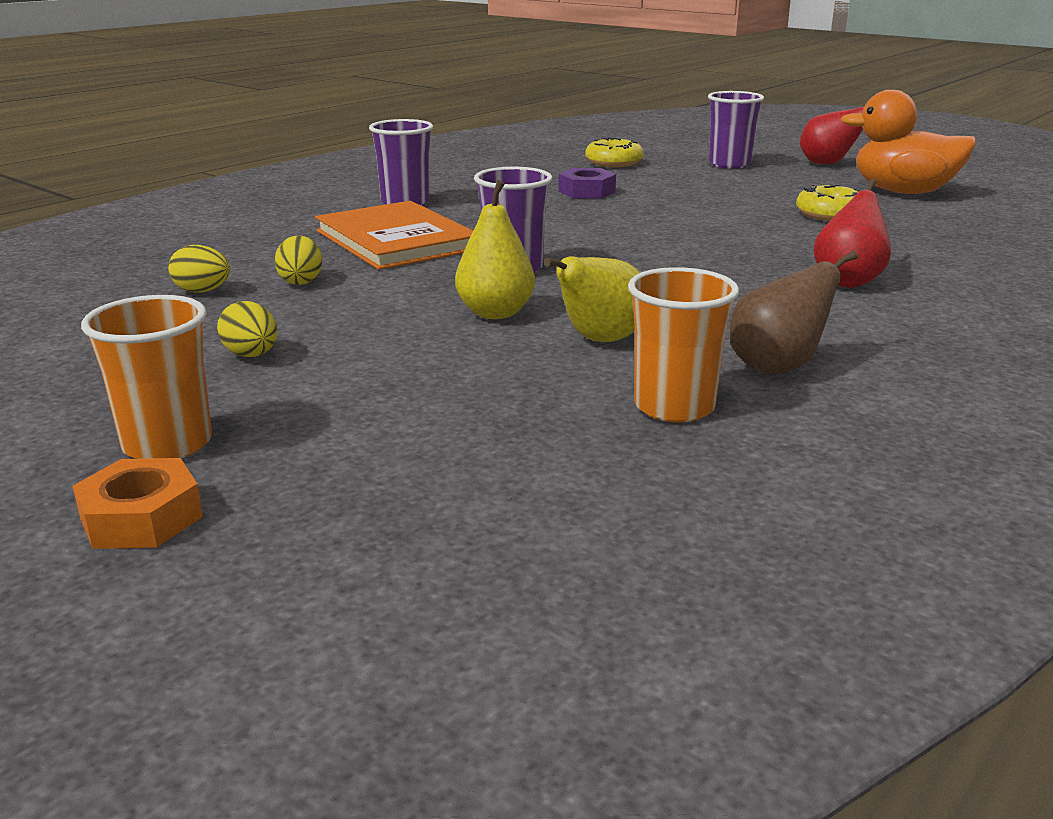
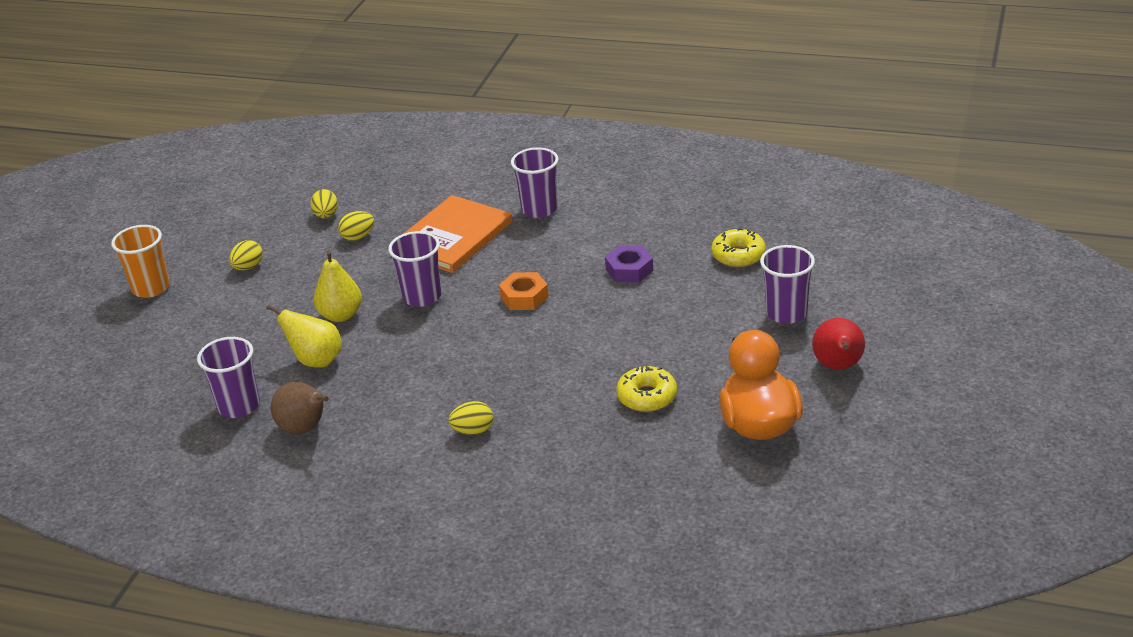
camera: 70 degrees right, 10 degrees up
orange nut [72,458,203,549] -> orange nut moved to [499,272,549,310]
orange cup [628,267,739,422] -> purple cup [197,337,260,418]
red pear [813,179,891,288] -> yellow egg [449,401,493,435]

